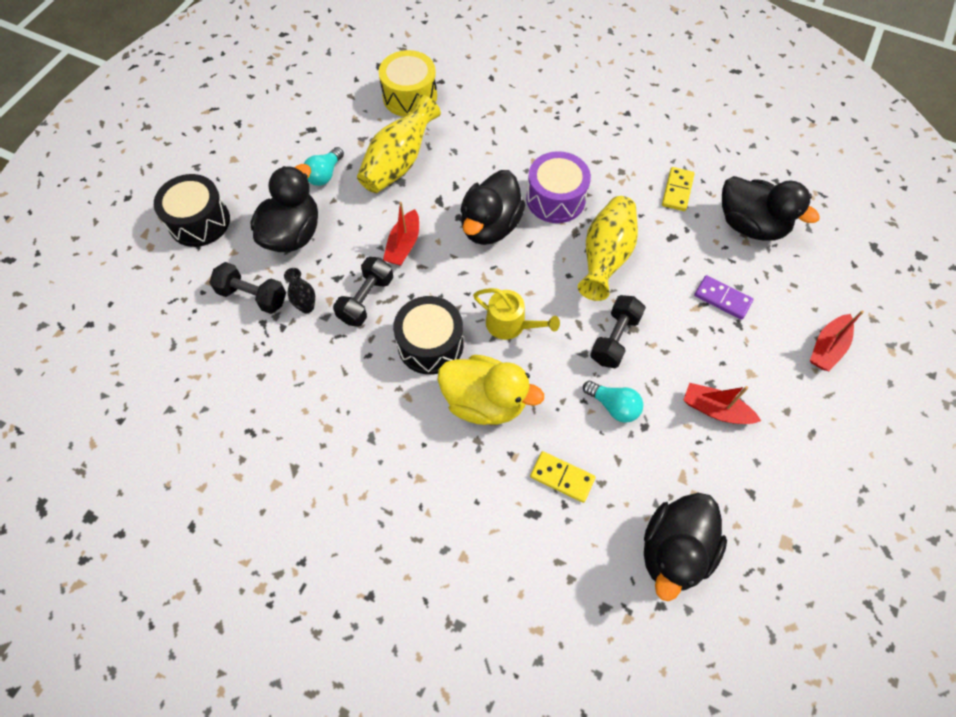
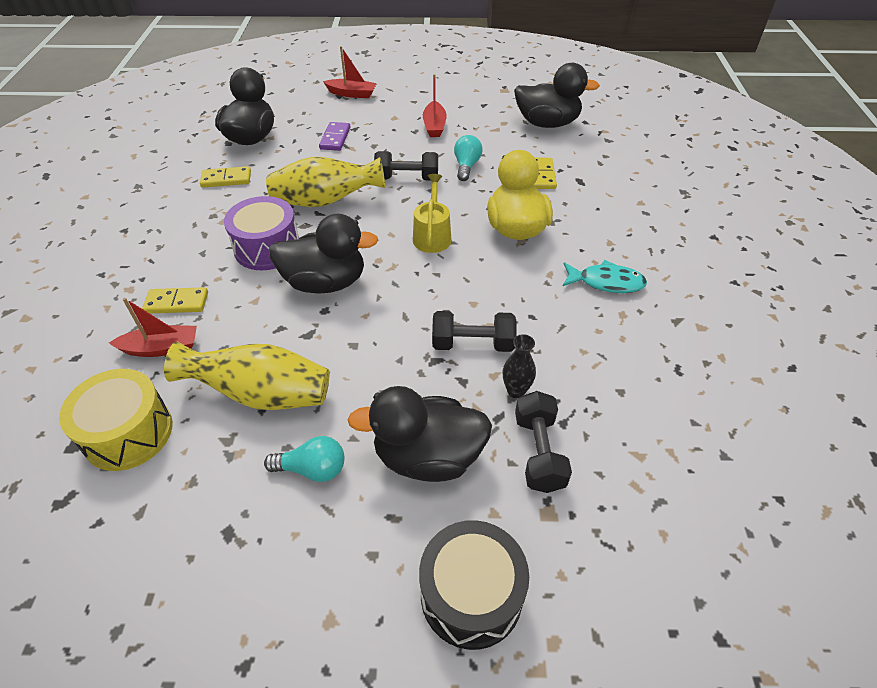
camera: 115 degrees left, 15 degrees down
red boat [383,202,419,266] -> red boat moved to [109,298,197,357]
black drum [393,296,464,375] -> none
none -> yellow domino [142,287,208,313]
none -> turquoise fish [563,260,647,293]

